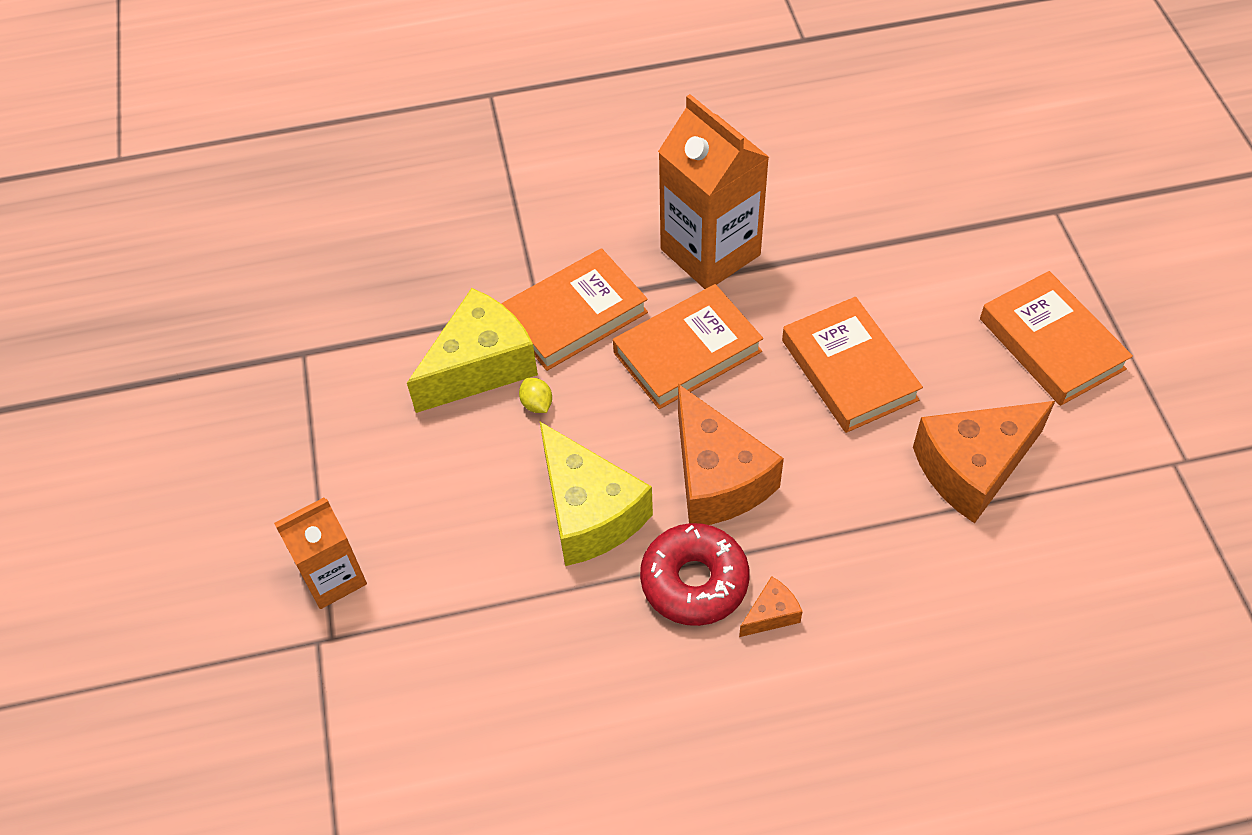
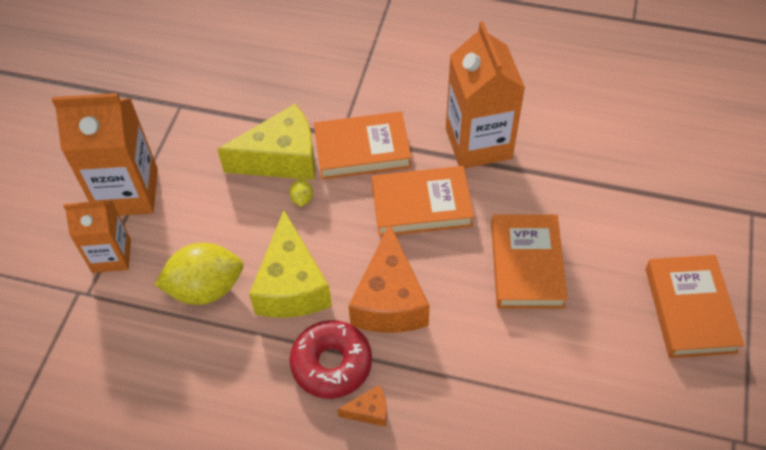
camera: 25 degrees right, 0 degrees up
orange cheese [913,401,1055,523] -> none
none -> orange carton [52,93,158,216]
none -> yellow lemon [154,243,243,305]

